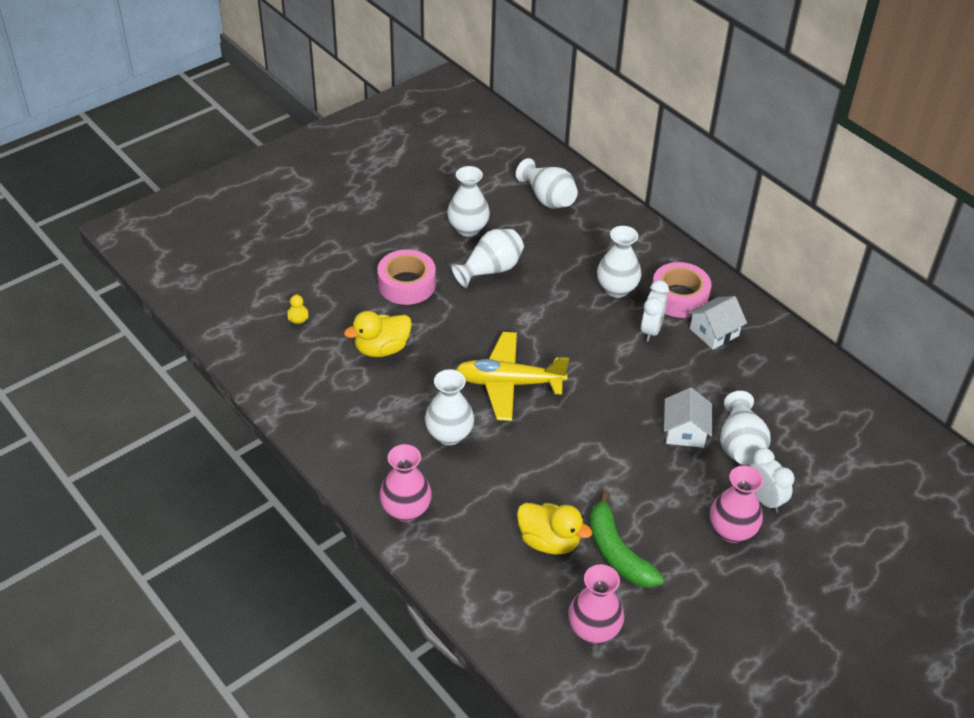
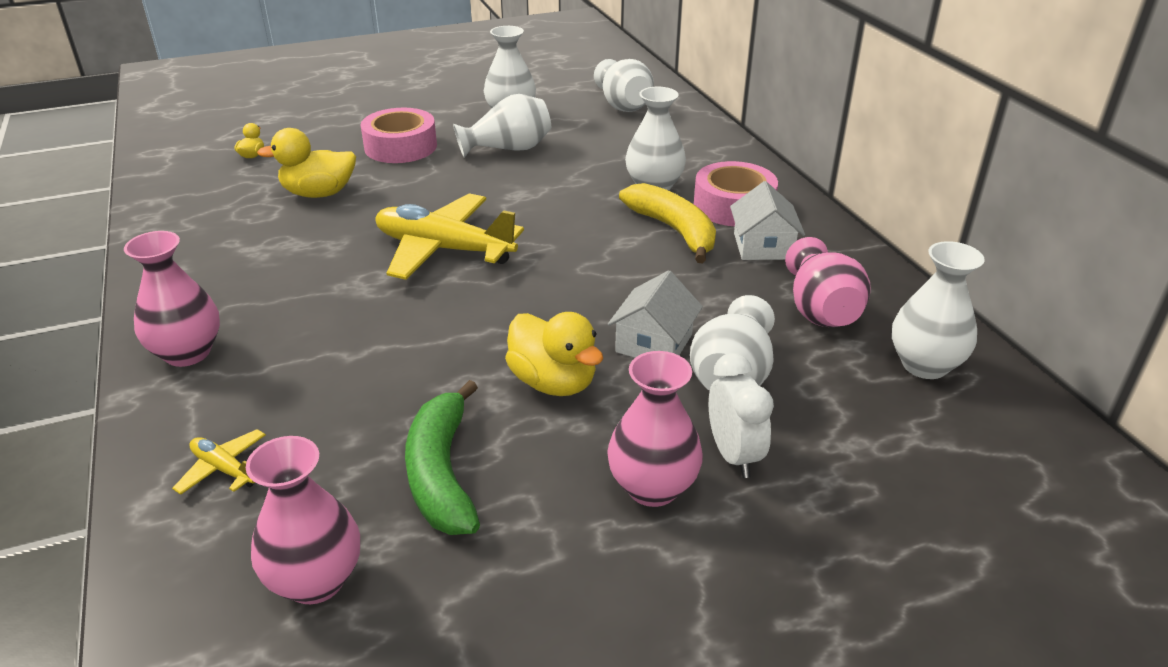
camera: 20 degrees right, 10 degrees down
white vase [425,369,474,445] -> white vase moved to [892,241,985,379]
yellow duck [517,503,592,555] -> yellow duck moved to [505,312,603,396]
white clock [641,280,669,342] -> yellow banana [619,183,716,263]
white house [688,296,747,350] -> white house turned 75 degrees counterclockwise [730,181,805,260]
none -> yellow plane [172,429,266,495]
none -> pink vase [785,237,871,327]

